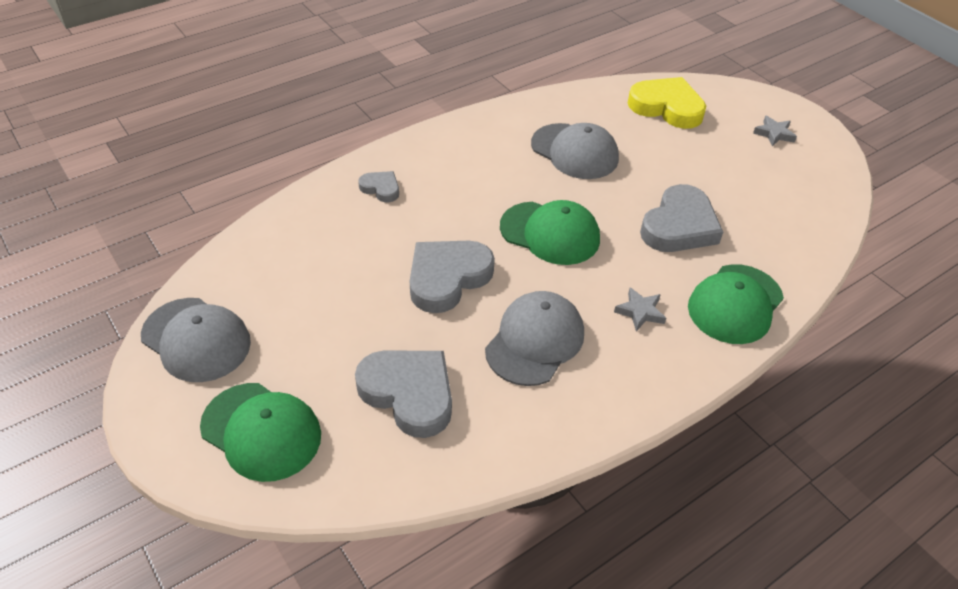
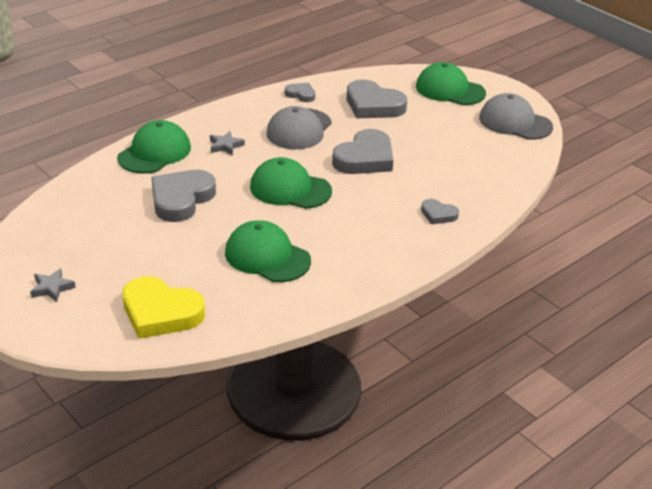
camera: 175 degrees right, 10 degrees down
grey cap [531,123,619,179] -> green cap [225,220,311,282]
none -> grey heart [285,83,315,102]

